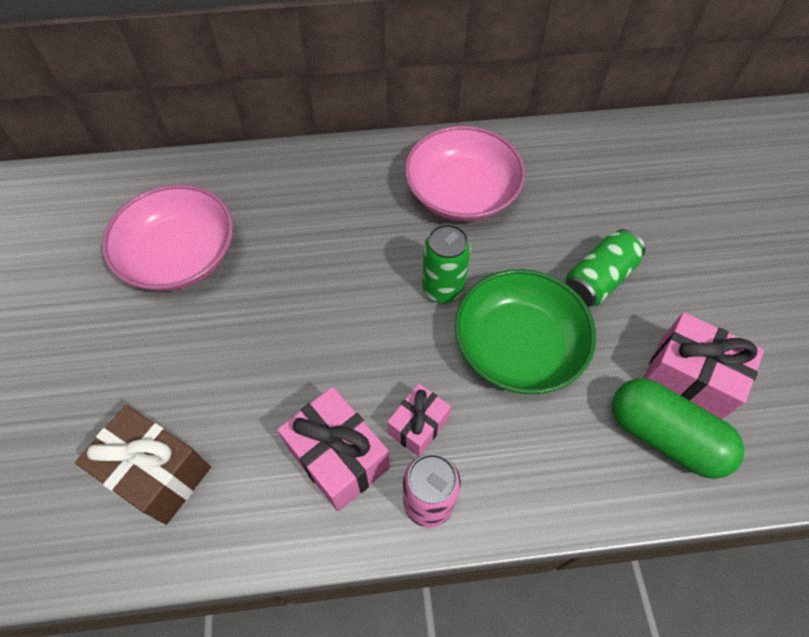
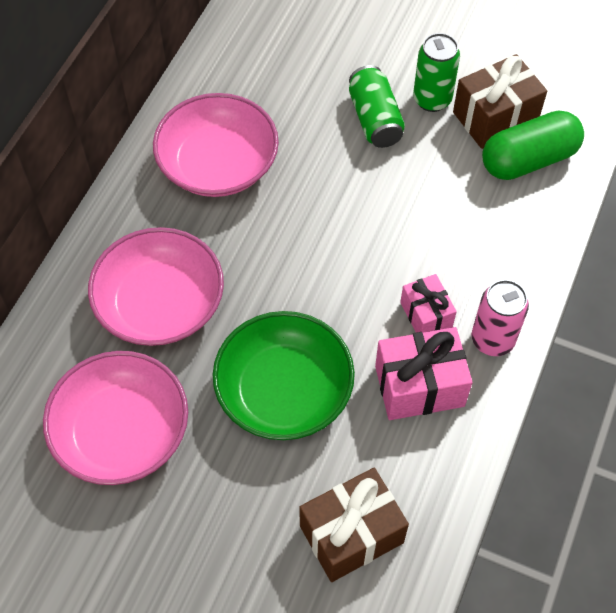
camera: 60 degrees left, 0 degrees up
green can [422,224,471,303] -> green can moved to [413,33,460,112]
green bowl [455,269,596,394] -> green bowl moved to [213,311,355,440]
pink gift [643,312,764,420] -> brown gift [453,54,547,149]
none -> pink bowl [88,227,224,346]

